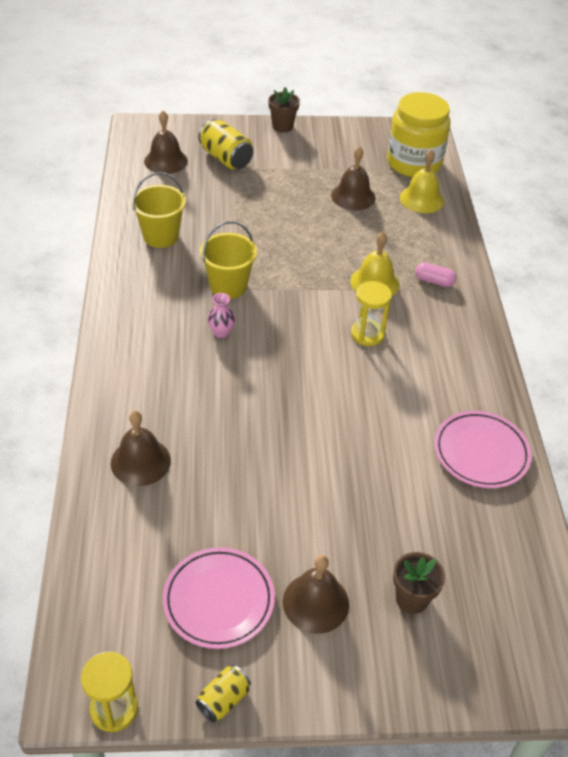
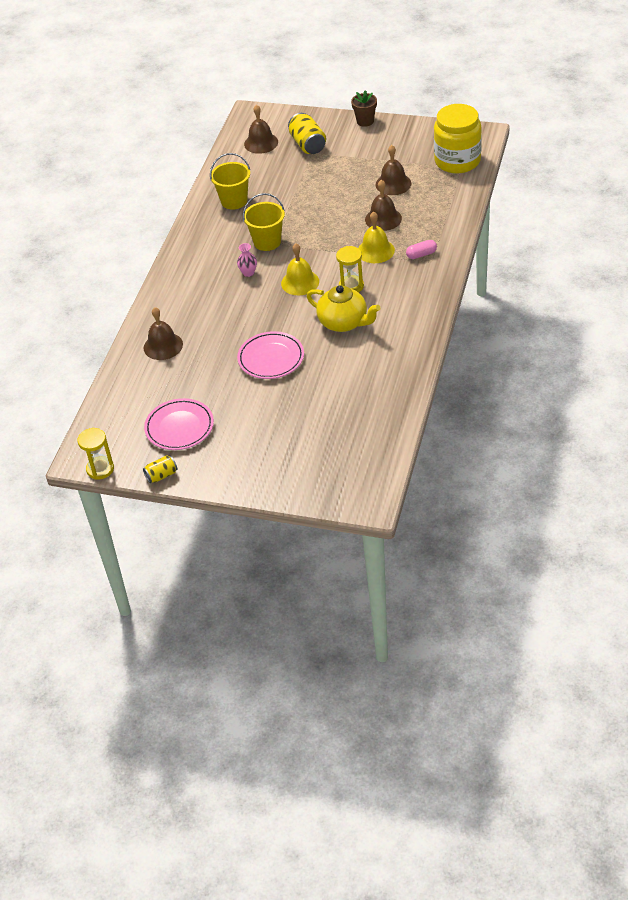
camera: 25 degrees right, 0 degrees up
brown bell [283,555,349,634] -> brown bell moved to [365,180,402,231]
brown flower pot [393,552,445,614] -> none
yellow bell [400,149,444,213] -> yellow bell moved to [281,243,319,295]
pink capsule [415,262,456,287] -> pink capsule turned 60 degrees counterclockwise [406,240,437,259]
pink plate [434,411,532,488] -> pink plate moved to [237,331,304,379]
none -> yellow teapot [307,285,380,332]

